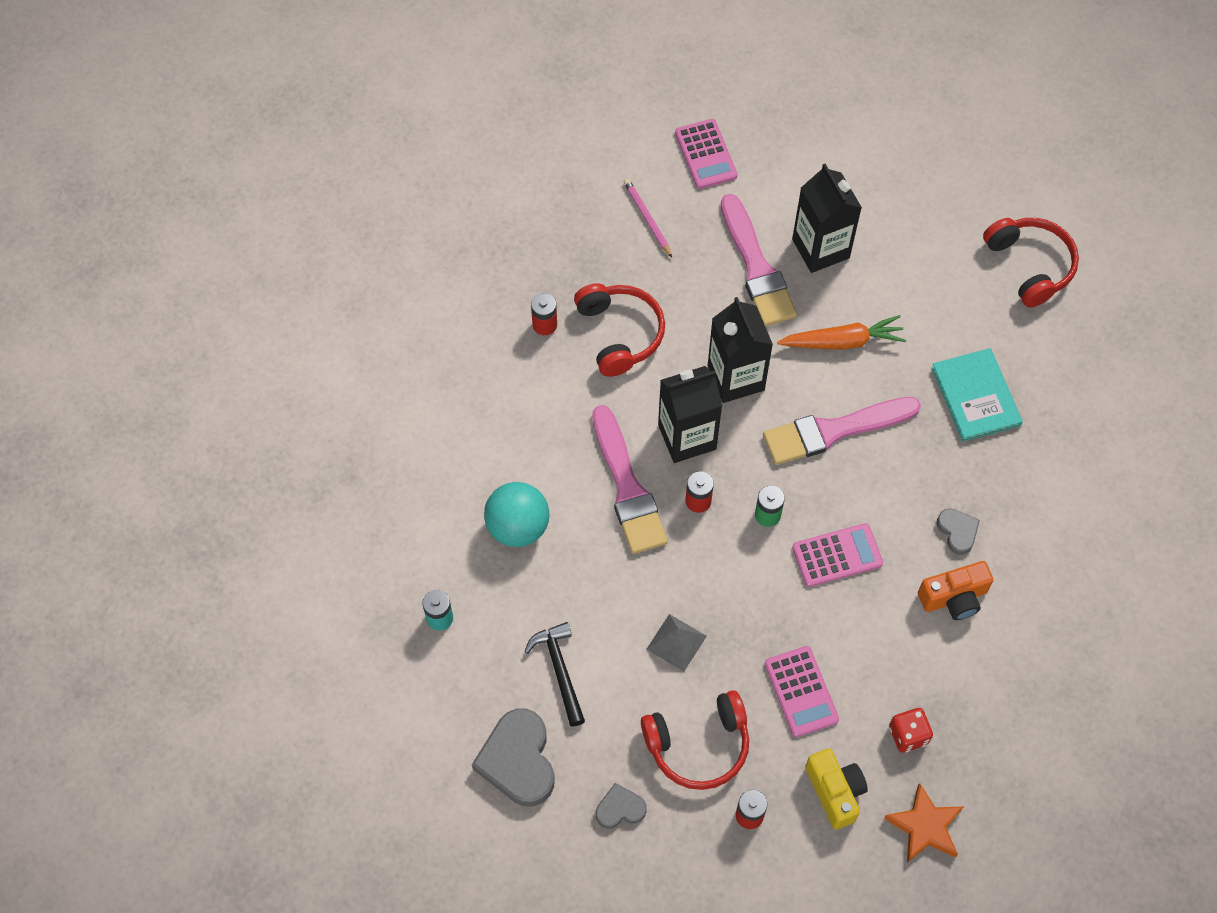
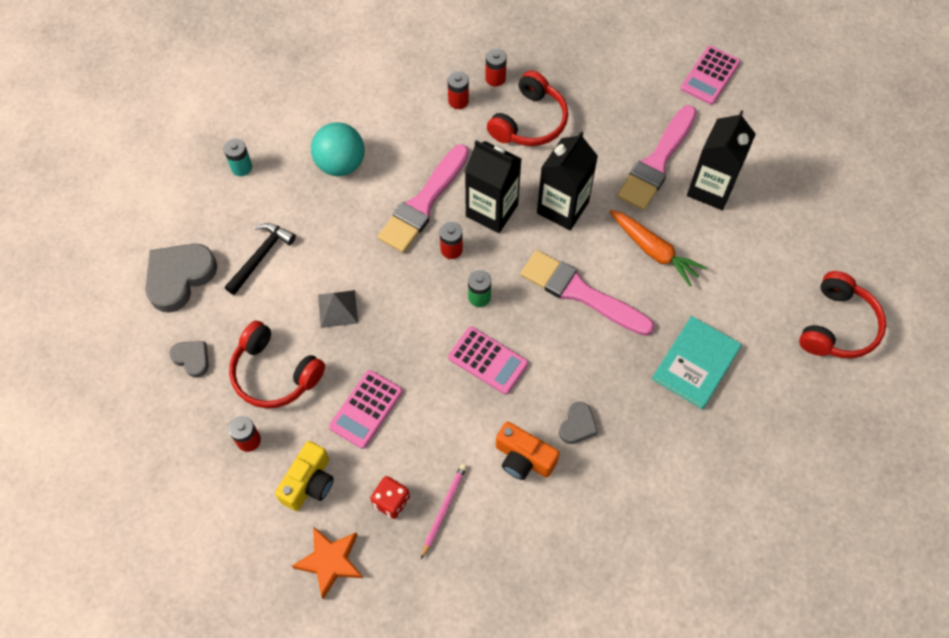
camera: 50 degrees right, 0 degrees up
pink pencil [624,178,672,258] -> pink pencil moved to [421,464,467,559]
none -> red battery [448,71,469,109]

